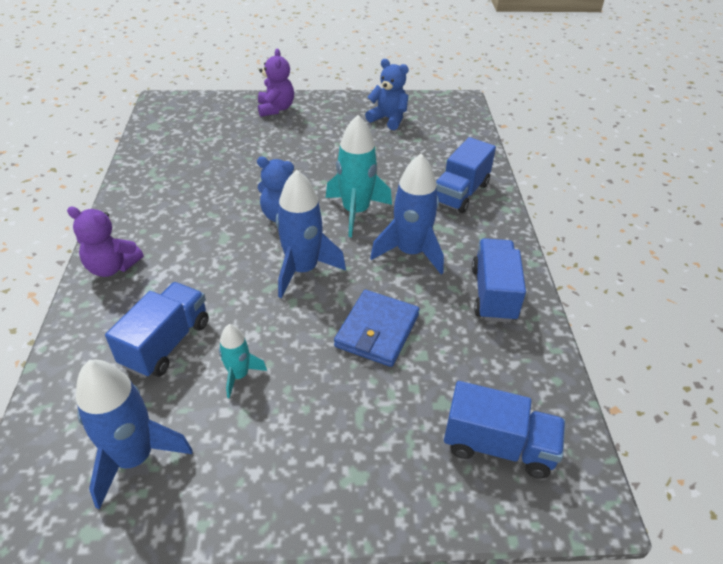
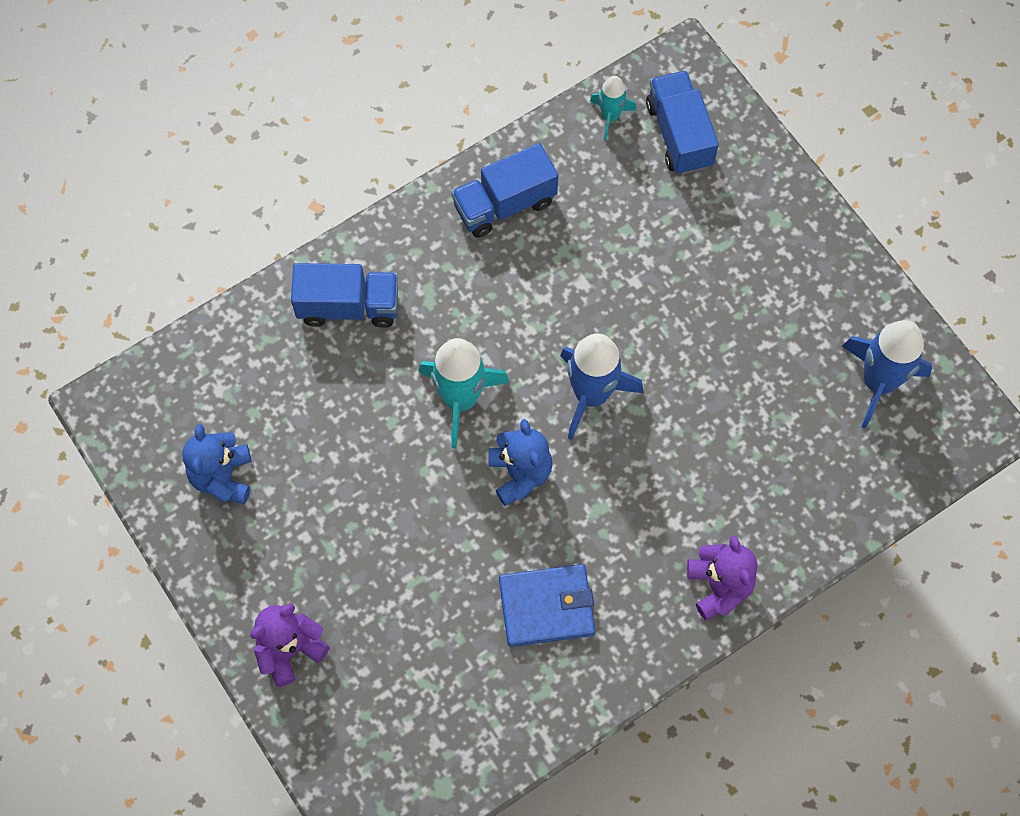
camera: 120 degrees left, 25 degrees up
blue truck [105,282,209,378] -> none
turquoise rocket [219,324,267,398] -> turquoise rocket moved to [590,76,636,140]
blue wallet [334,290,419,367] -> blue wallet moved to [499,564,595,647]
blue rocket [370,154,444,274] -> none

